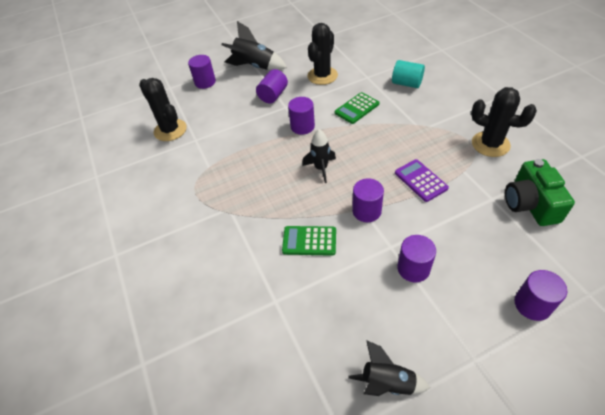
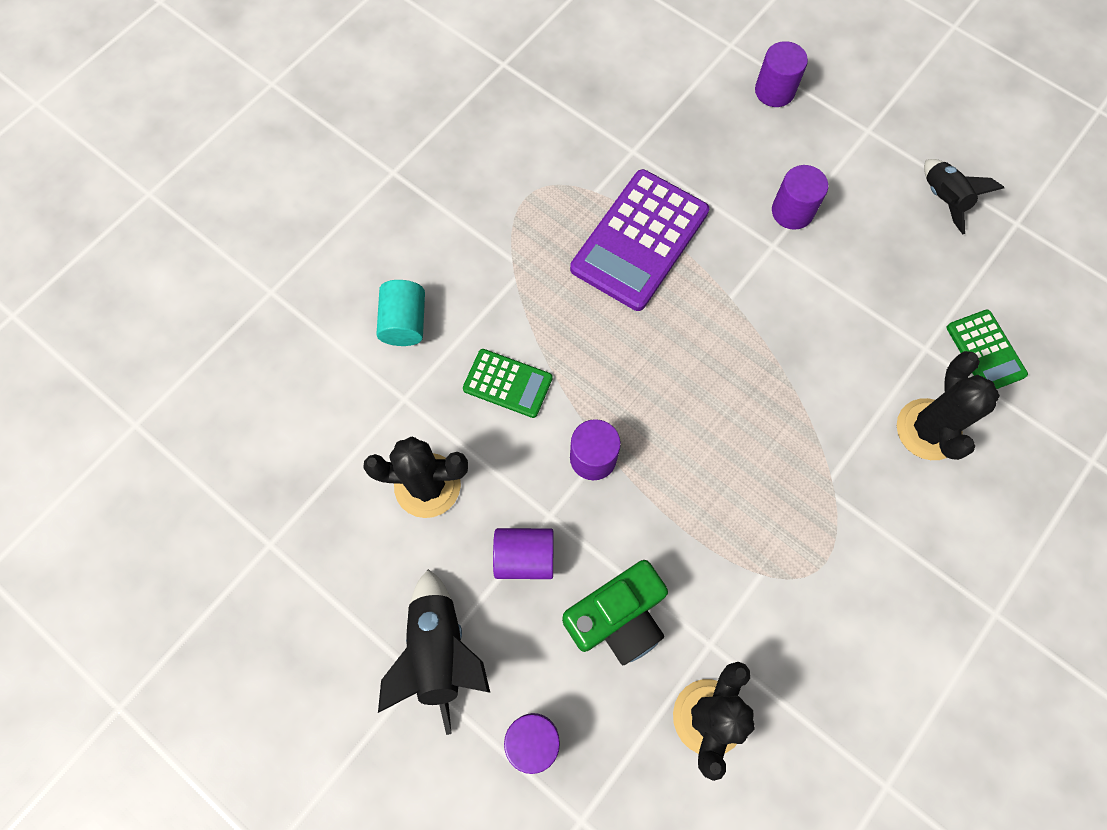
camera: 120 degrees left, 20 degrees up
green calculator [282,226,336,256] -> green calculator moved to [947,310,1028,389]
black rocket [302,129,336,183] -> none
purple cylinder [352,178,384,222] -> none
purple calculator [395,159,449,202] -> purple calculator [570,169,709,311], size x1.83
black cactus [471,87,537,157] -> black cactus moved to [897,351,1000,460]
green camera [505,159,575,226] -> green camera moved to [562,560,668,665]

